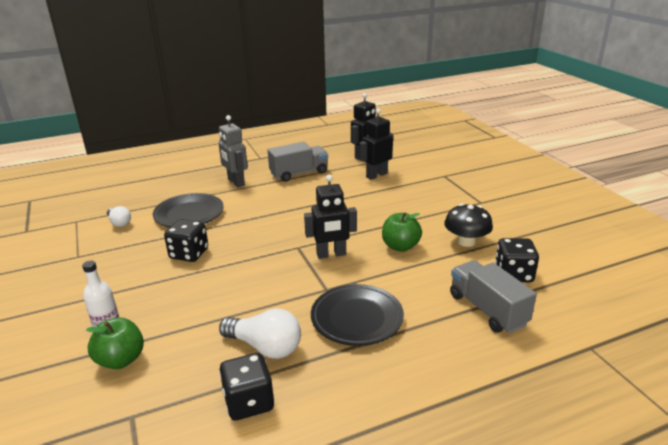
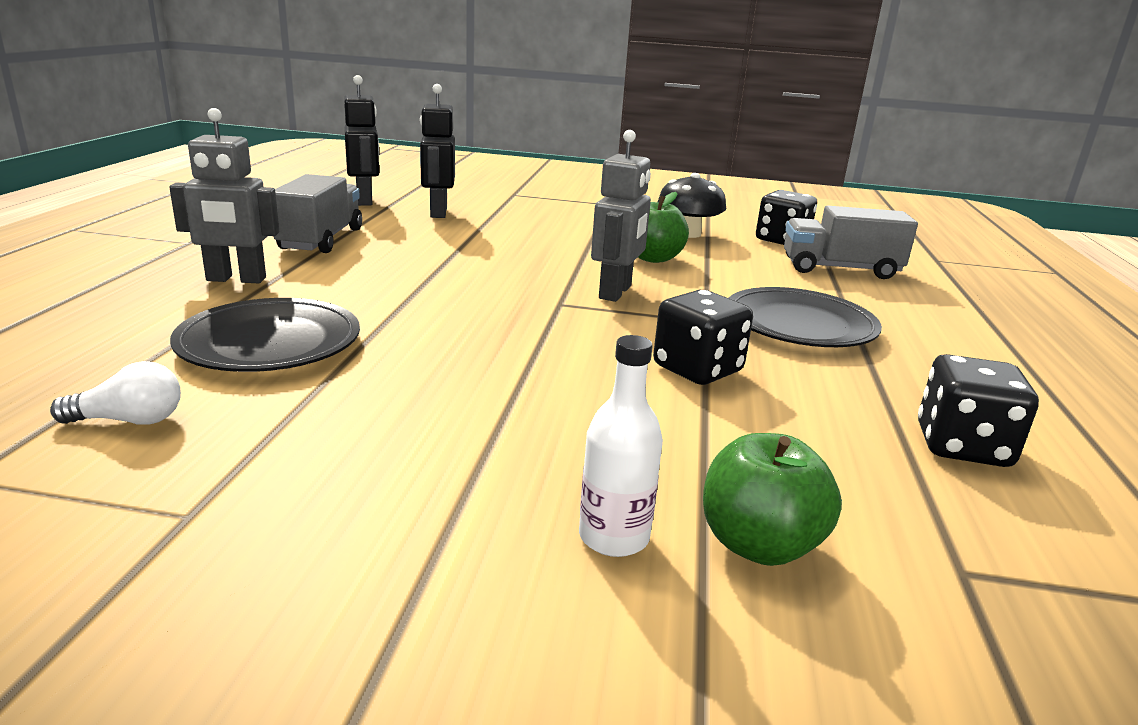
camera: 60 degrees left, 5 degrees down
black dice [164,219,208,262] -> black dice moved to [653,290,753,385]
white light bulb [219,308,301,359] -> none
black robot [304,175,357,259] -> grey robot [591,130,651,302]

